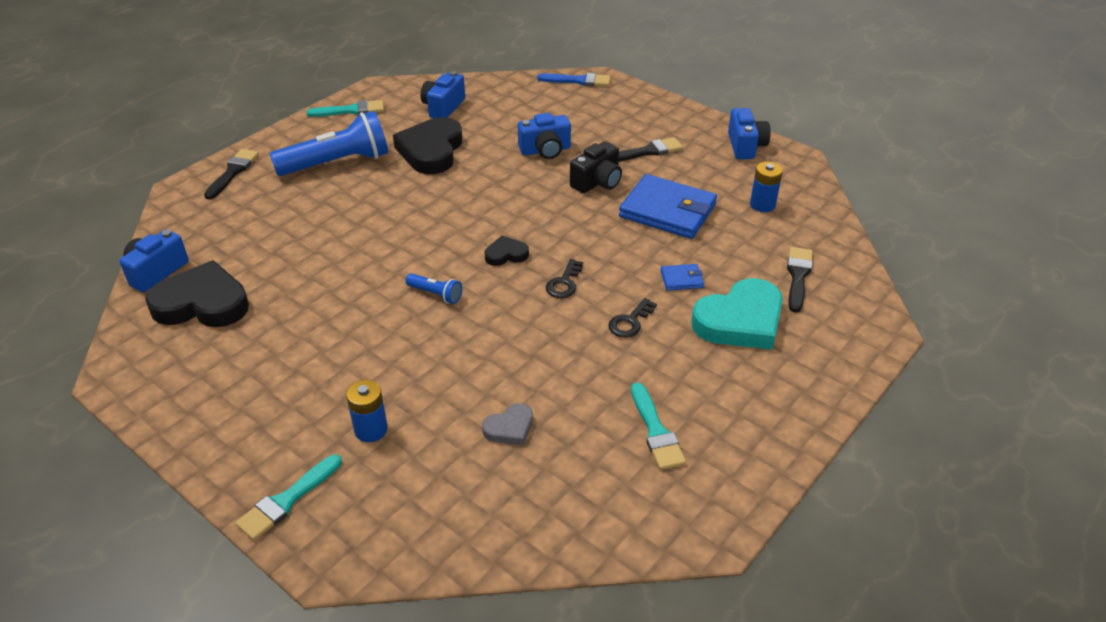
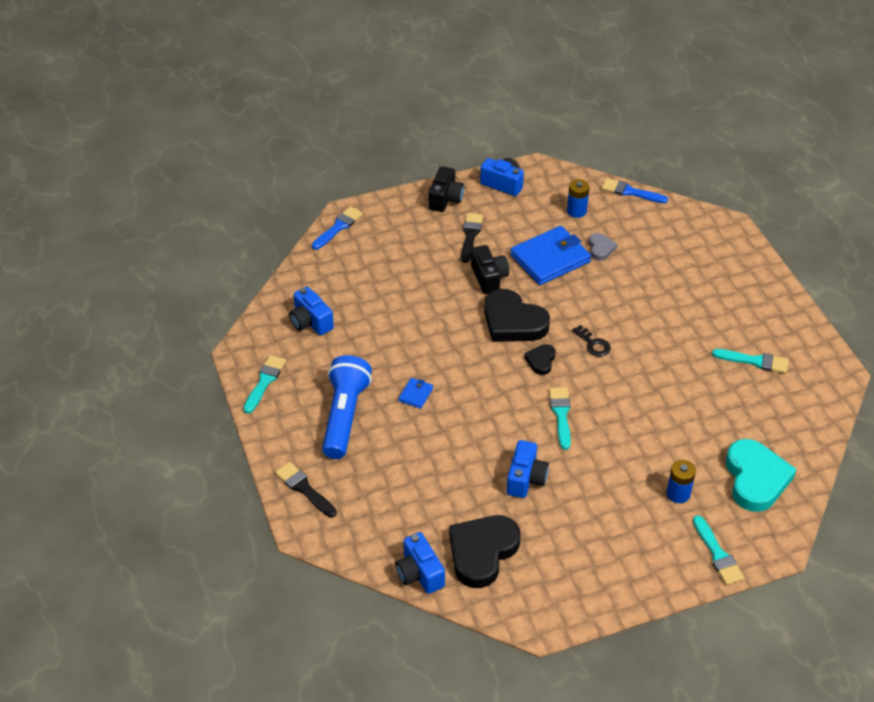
camera: 60 degrees left, 5 degrees up
black heart [393,117,462,174] -> black heart moved to [484,289,550,342]
blue flashlight [405,273,462,304] -> turquoise brush [549,387,571,450]
grey heart [482,403,533,445] -> grey heart moved to [589,233,617,261]
blue camera [518,113,571,159] -> blue camera moved to [507,440,549,498]
black key [608,298,657,338] -> none
blue wallet [660,264,704,291] -> blue wallet moved to [398,378,433,409]
turquoise heart [691,278,783,350] -> turquoise heart moved to [726,439,797,512]
black brush [787,247,813,313] -> none
none -> black camera [429,166,464,212]
none -> blue brush [601,178,668,203]

